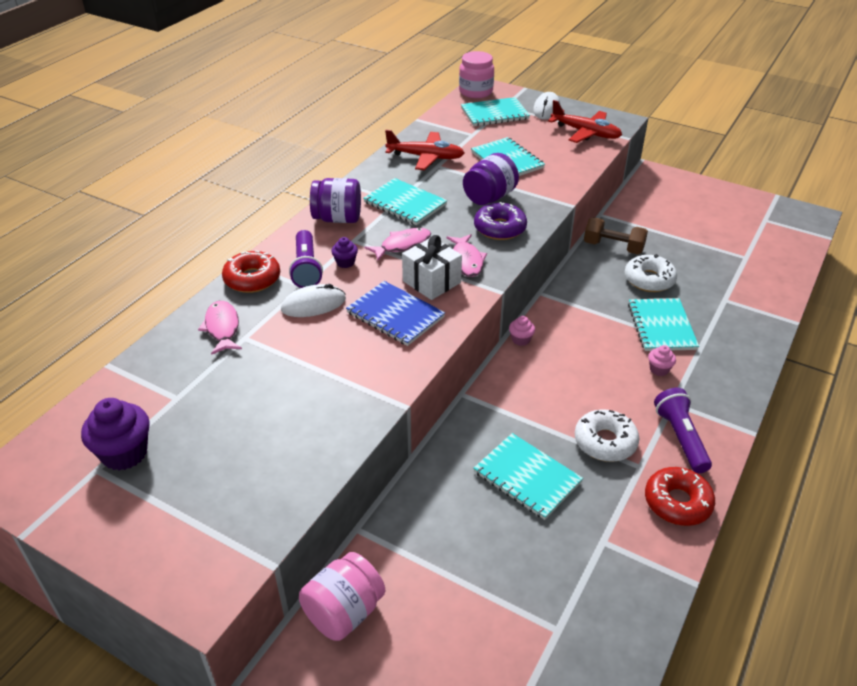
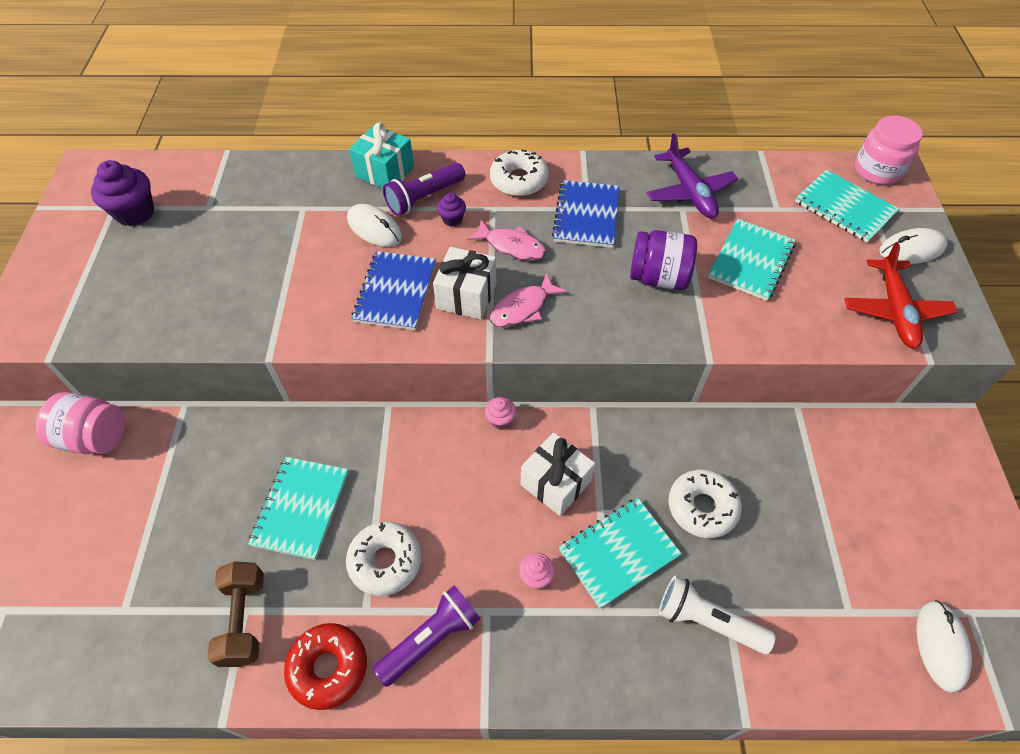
camera: 60 degrees right, 15 degrees up
pink fish [198,301,242,355] -> none
red donut [222,250,280,293] -> turquoise gift [349,122,414,188]
purple jar [310,178,361,223] -> white donut [490,150,549,196]
turquoise notebook [363,178,447,225] -> blue notebook [552,180,619,248]
red plane [385,130,465,170] -> purple plane [647,133,738,218]
purple donut [474,202,527,240] -> none
brown dumbbell [584,217,648,254] -> brown dumbbell moved to [207,561,264,667]
none -> white gift [521,432,595,516]
none -> white flashlight [659,575,775,654]
none -> white mouse [917,600,972,693]

